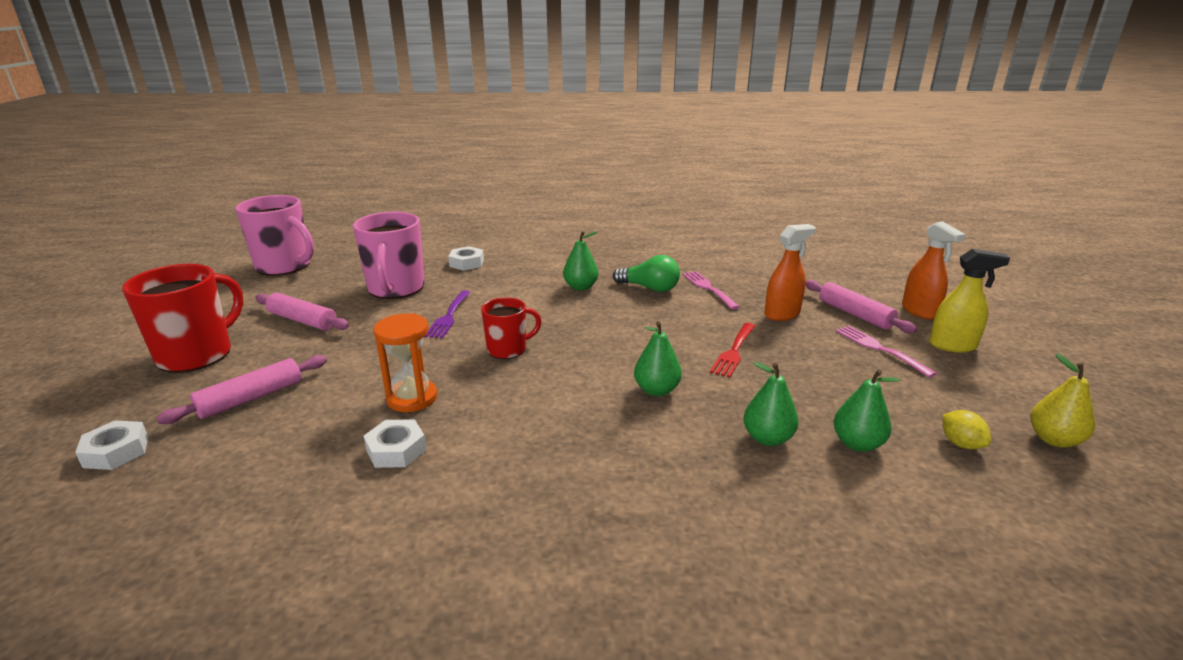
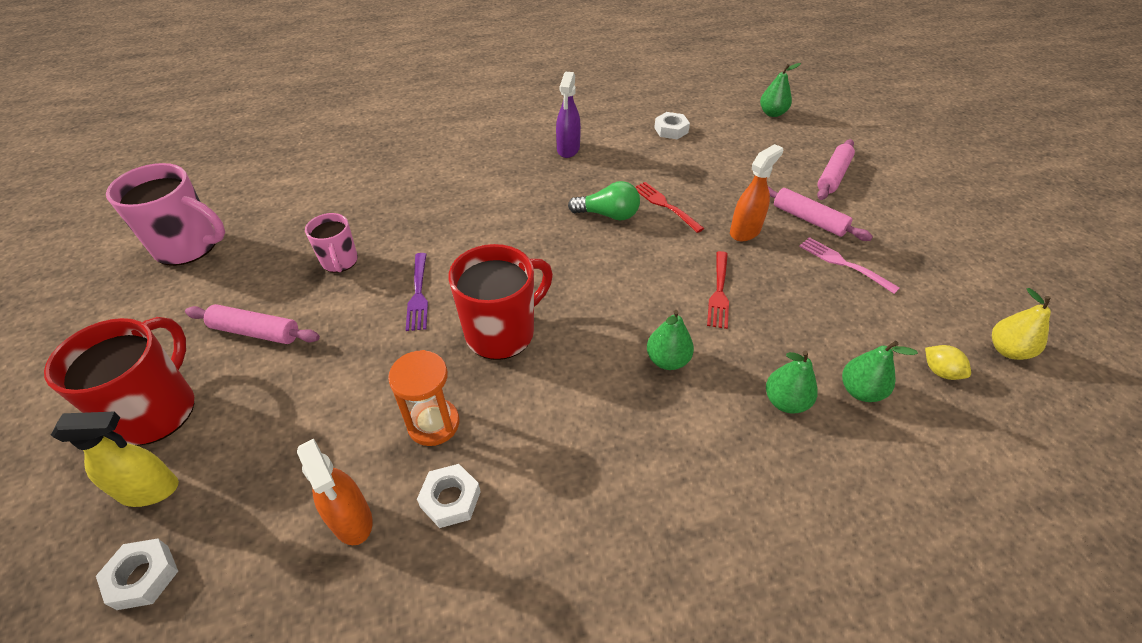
camera: 15 degrees left, 20 degrees up
pink rolling pin [156,355,327,424] -> pink rolling pin moved to [817,139,855,200]
pink mug [353,212,424,299] -> pink mug [305,213,358,273], size x0.58
white nut [448,246,484,271] -> white nut moved to [654,112,690,140]
red mug [481,297,542,359] -> red mug [449,244,553,360], size x1.72
green pear [563,231,598,290] -> green pear moved to [760,63,801,117]
pink fork [682,271,740,310] -> red fork [635,182,704,233]
orange spray bottle [902,222,966,320] -> orange spray bottle moved to [297,438,373,545]
yellow spray bottle [929,249,1010,353] -> yellow spray bottle moved to [51,411,179,507]
none -> purple spray bottle [556,72,581,158]

